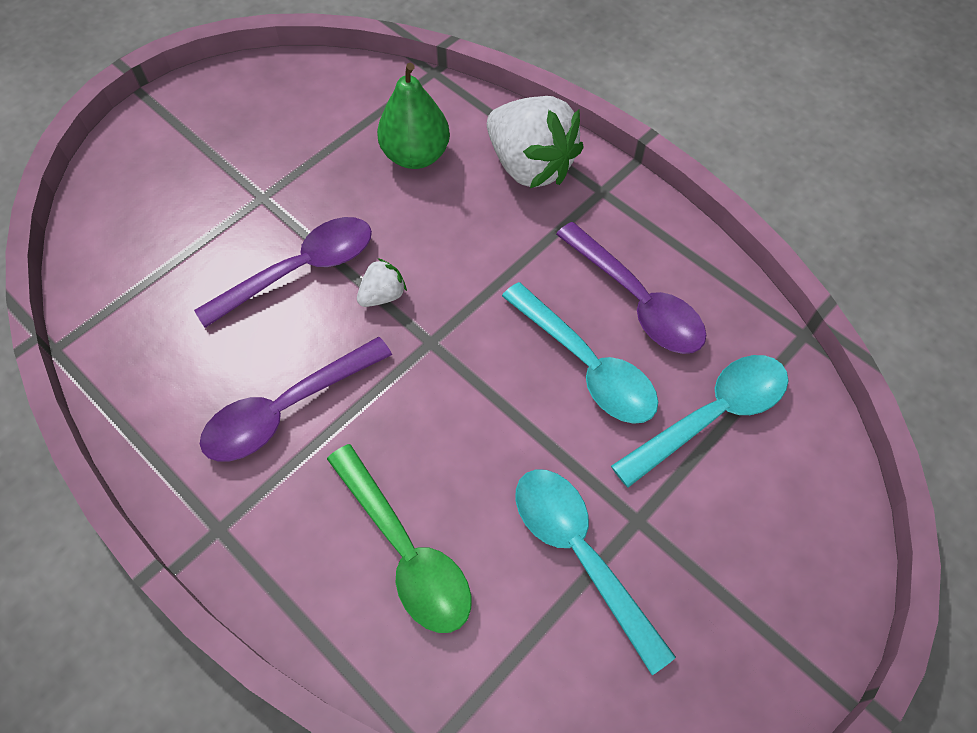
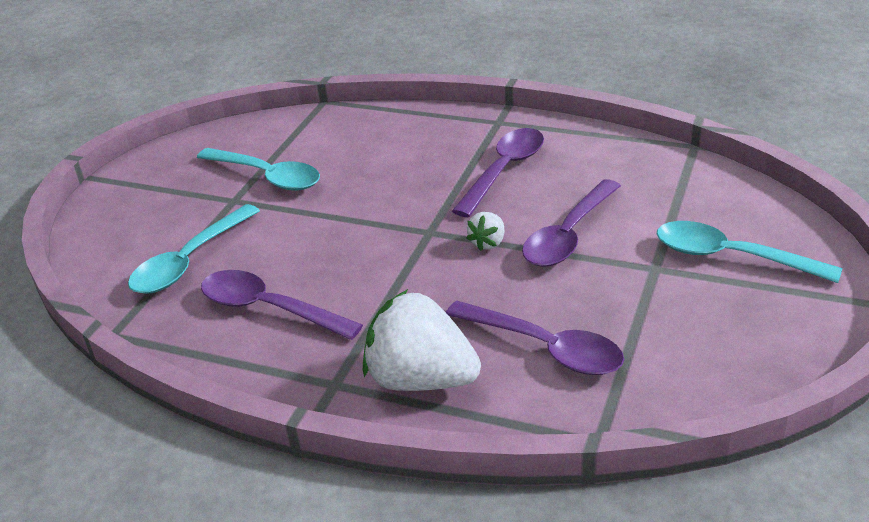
camera: 160 degrees right, 25 degrees down
green spoon [327,444,471,633] -> none
green pear [377,63,450,169] -> purple spoon [446,301,624,375]
turquoise spoon [502,282,658,424] -> turquoise spoon moved to [657,221,842,283]

